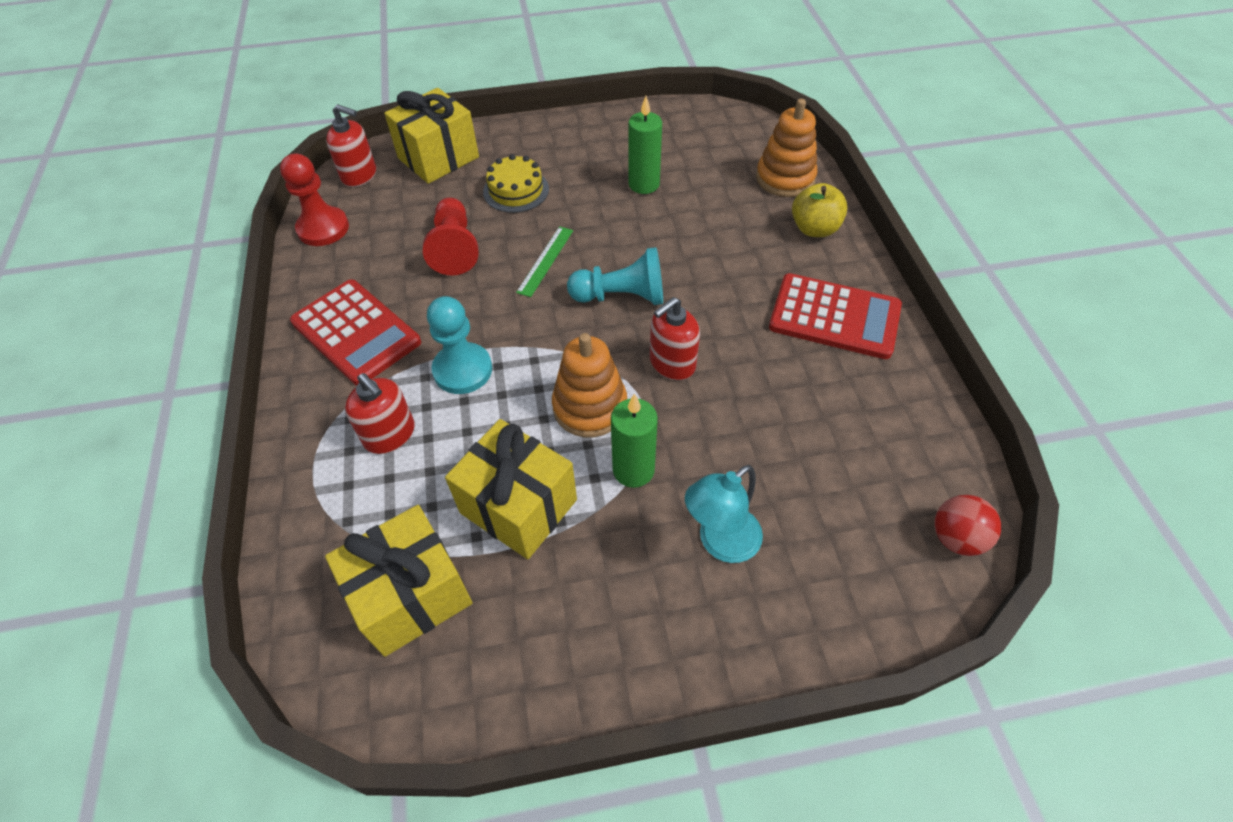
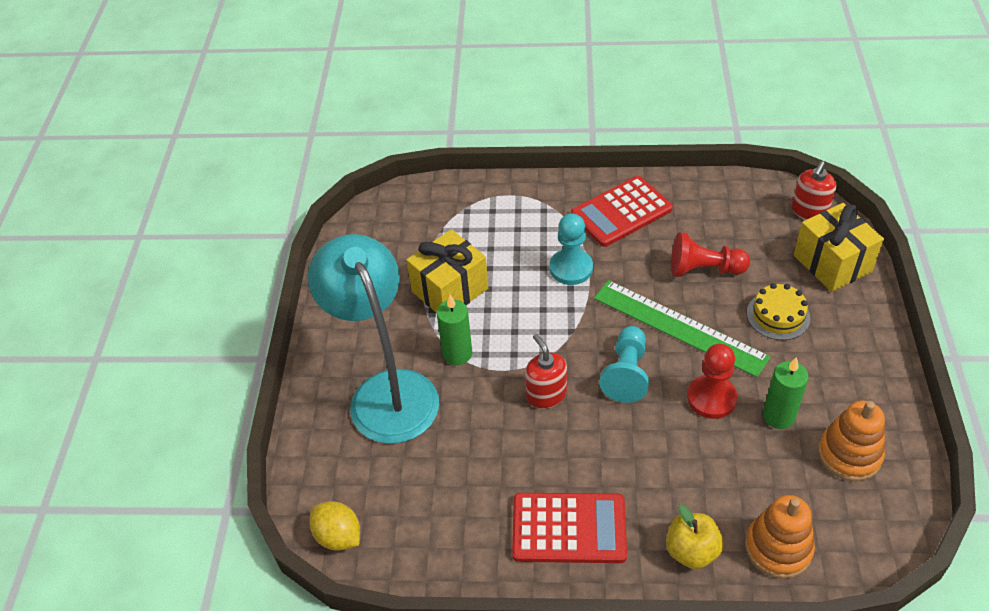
camera: 105 degrees right, 5 degrees down
red pawn [280,153,349,246] -> red pawn moved to [687,344,737,419]
yellow gift [325,505,472,657] -> none
red soap dispenser [345,373,415,454] -> none
green ruler [516,226,573,297] -> green ruler [594,280,770,377], size x2.08
orange stacking toy [552,333,627,437] -> orange stacking toy moved to [818,401,885,481]
turquoise lamp [685,465,763,563] -> turquoise lamp [308,234,439,444], size x2.05
red calculator [769,273,902,359] -> red calculator turned 120 degrees counterclockwise [512,493,627,563]
red ball [934,495,1001,556] -> yellow lemon [310,501,360,551]

